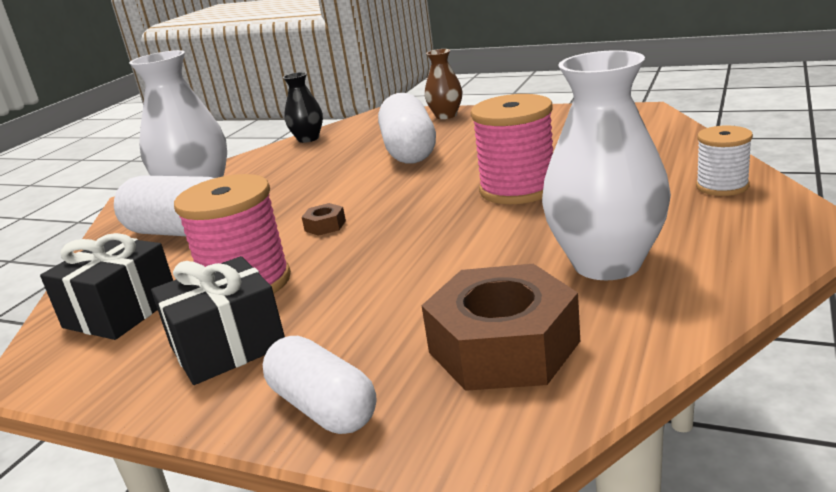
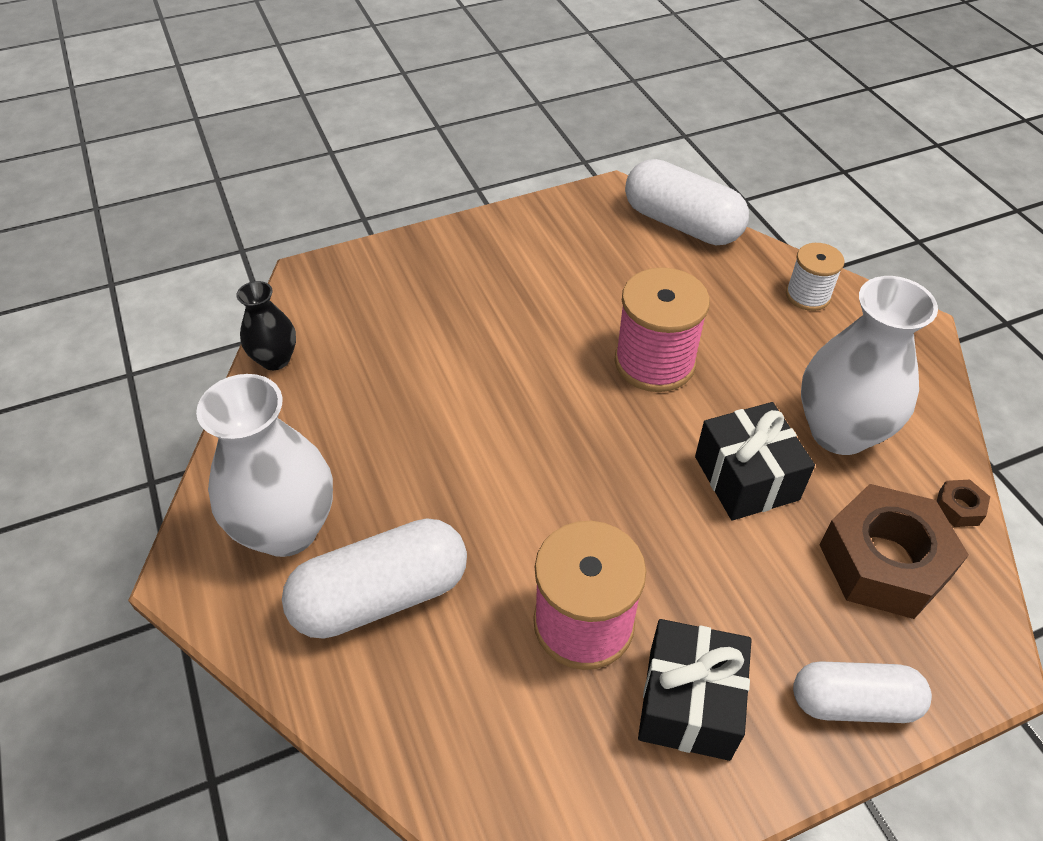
camera: 50 degrees left, 25 degrees up
black gift [40,233,173,340] -> black gift moved to [695,402,815,521]
brown nut [302,203,346,236] -> brown nut moved to [937,480,990,527]
white capsule [378,93,436,164] -> white capsule moved to [625,159,749,245]
brown vase [425,49,462,119] -> none

